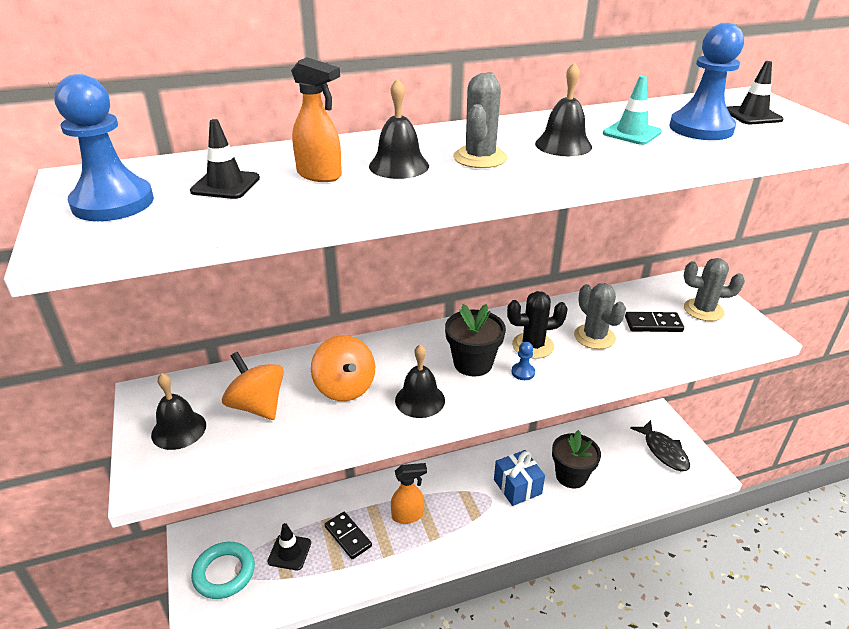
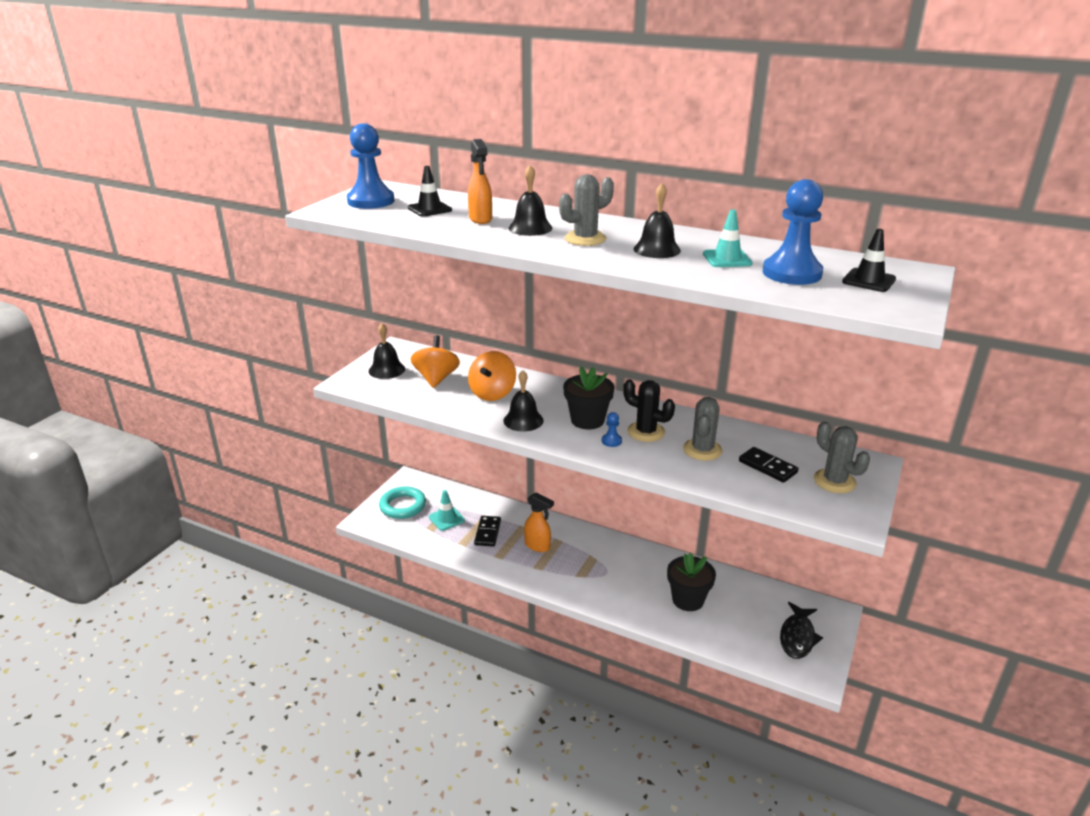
camera: 45 degrees right, 5 degrees down
black traffic cone [267,523,311,570] -> turquoise traffic cone [429,490,465,531]
blue gift [494,450,545,506] -> none

